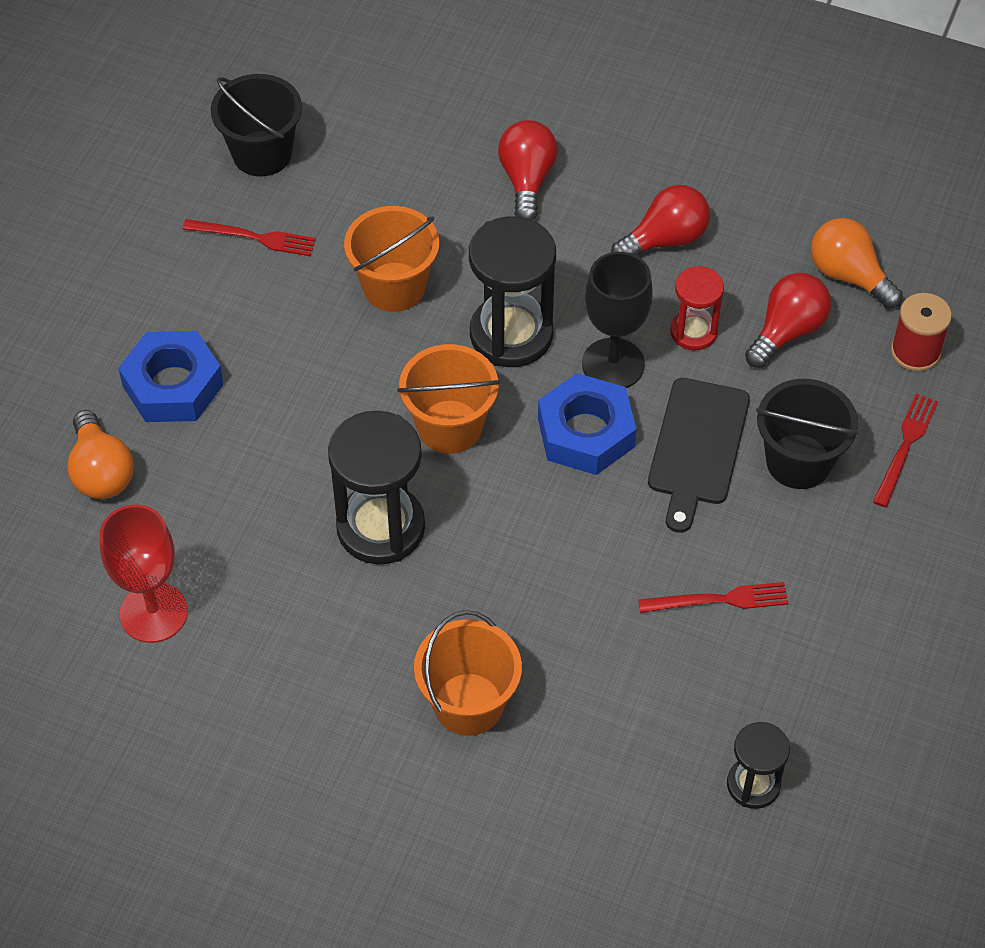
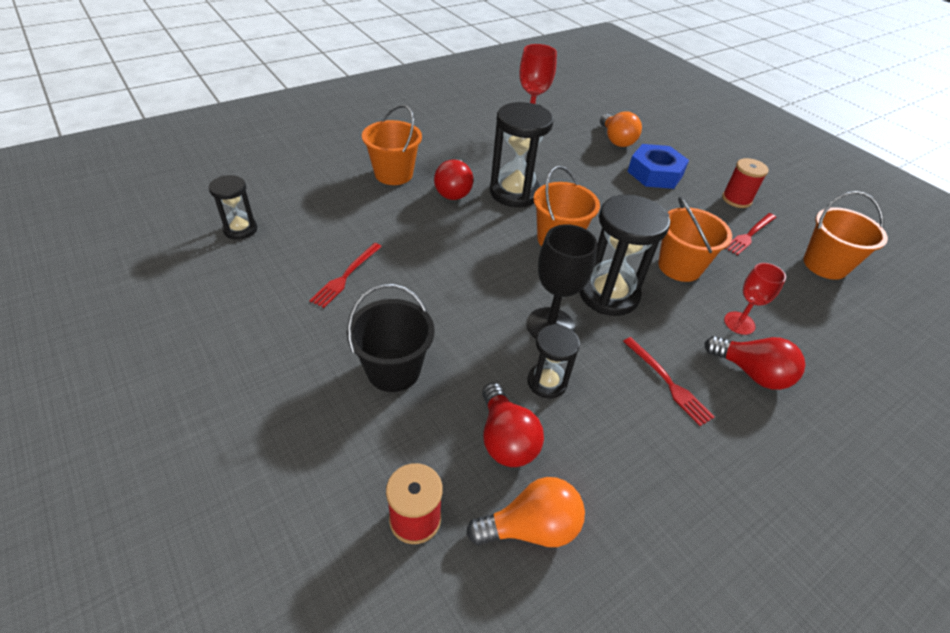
camera: 120 degrees right, 10 degrees down
orange light bulb [67,410,134,499] -> orange light bulb turned 120 degrees counterclockwise [600,112,642,147]
black bucket [211,74,302,176] -> orange bucket [803,191,888,280]
blue nut [538,373,636,475] -> none
red light bulb [611,185,710,256] -> red light bulb moved to [434,159,473,200]
black cutting board [648,378,750,533] -> none
red hourglass [670,266,724,350] -> black hourglass [527,324,580,399]
red fork [873,393,938,507] -> red fork moved to [623,337,714,426]
none -> red spool [722,158,769,208]
none -> red goblet [724,263,786,335]

